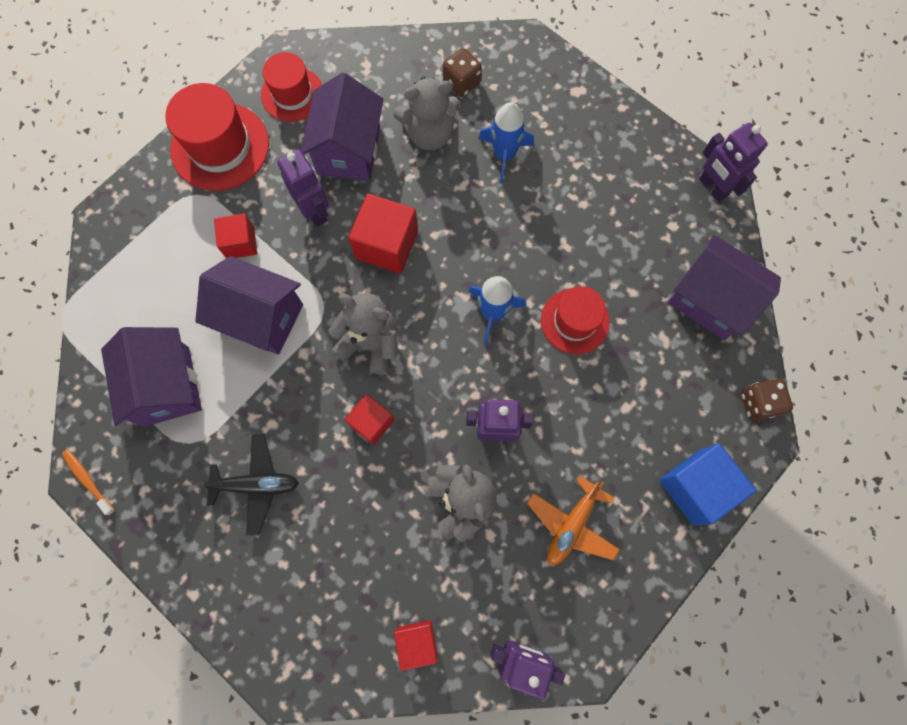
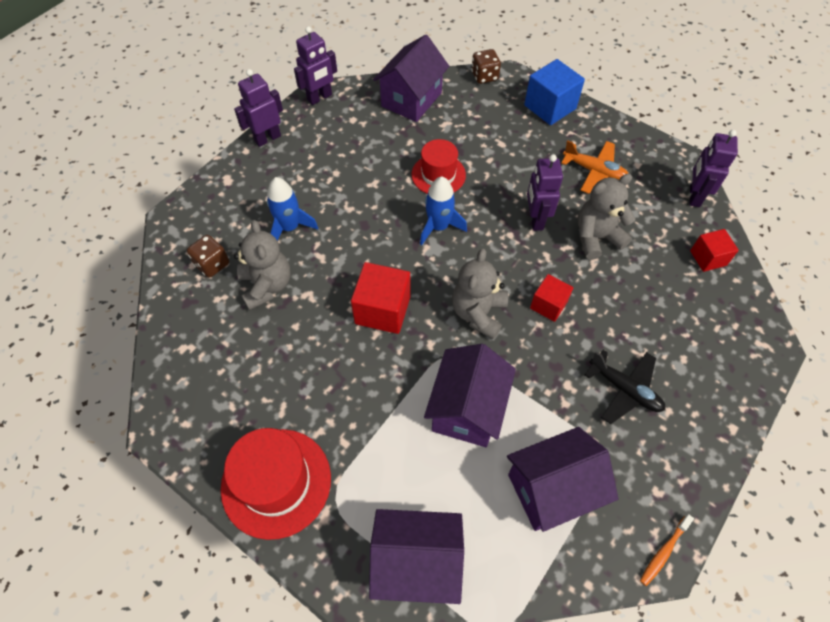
camera: 95 degrees left, 15 degrees down
black plane [197,435,299,536] -> black plane turned 135 degrees clockwise [585,350,665,424]
red cube [214,214,257,258] -> none
red hat [261,52,322,122] -> none
purple robot [277,149,329,227] -> purple robot moved to [234,69,283,147]
purple house [301,72,383,181] -> purple house moved to [369,509,464,604]

